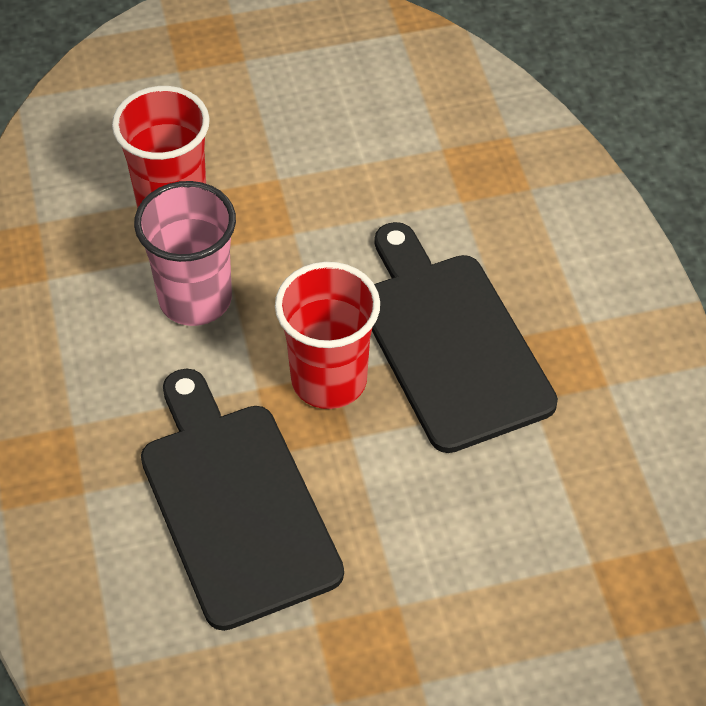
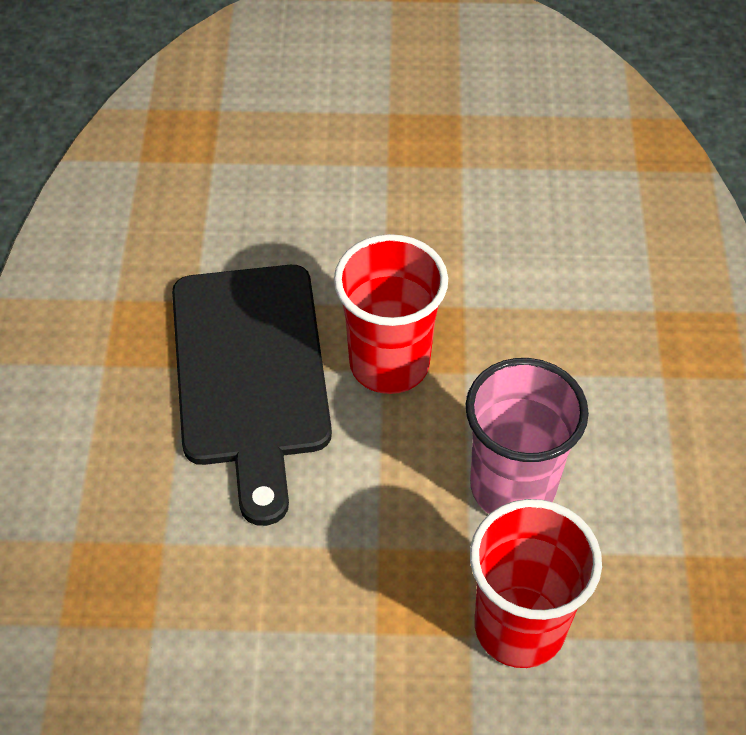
camera: 165 degrees left, 0 degrees up
black cutting board [141,368,344,631] -> none

